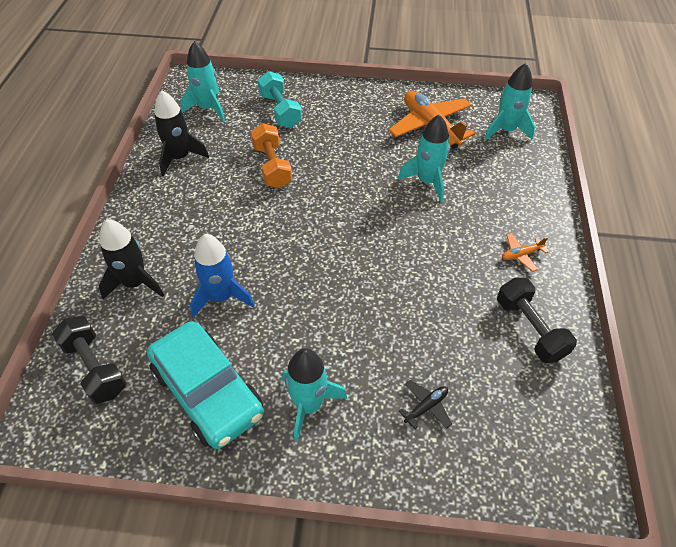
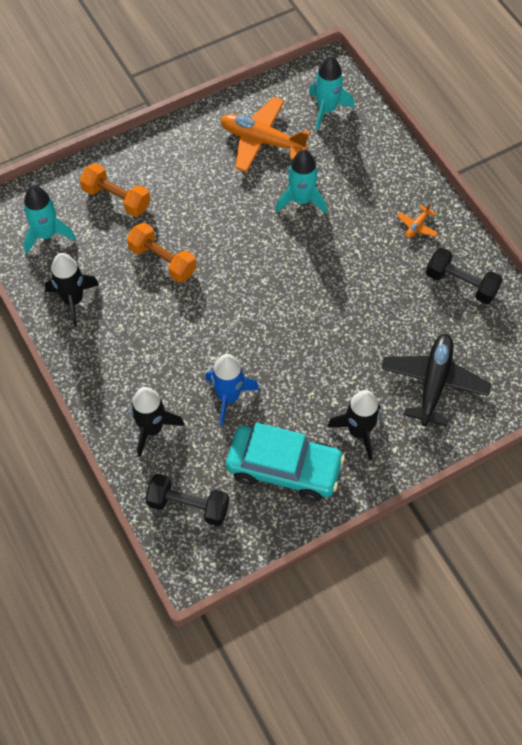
camera: 35 degrees left, 10 degrees up
turquoise dumbbell [258,71,302,128] -> orange dumbbell [80,163,150,217]
turquoise rocket [282,348,348,442] -> black rocket [327,390,380,461]
black plane [399,380,452,429] -> black plane [381,334,491,426], size x2.25

